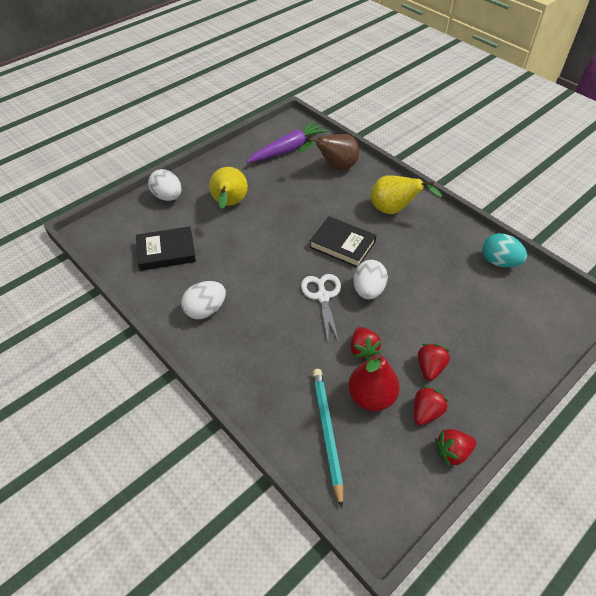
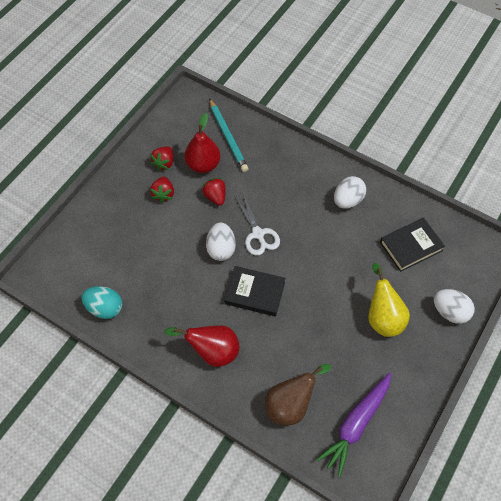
camera: 165 degrees right, 10 degrees up
yellow pear [371,175,442,214] -> red pear [164,325,239,367]
red strawberry [435,429,476,467] -> none

